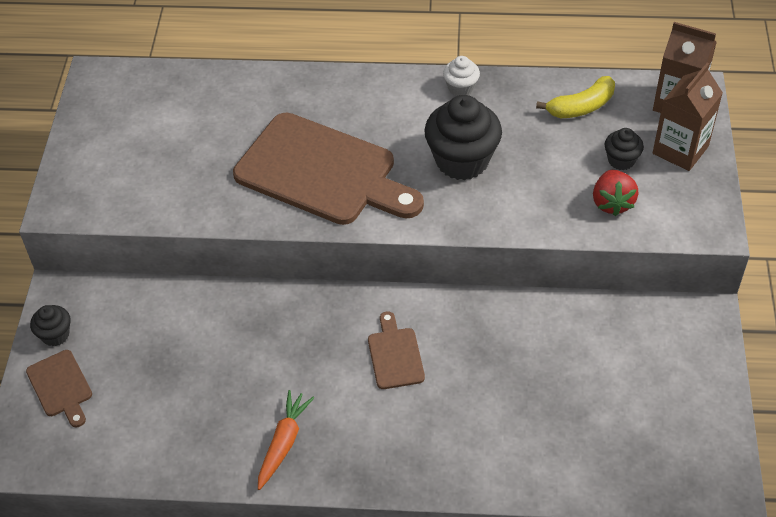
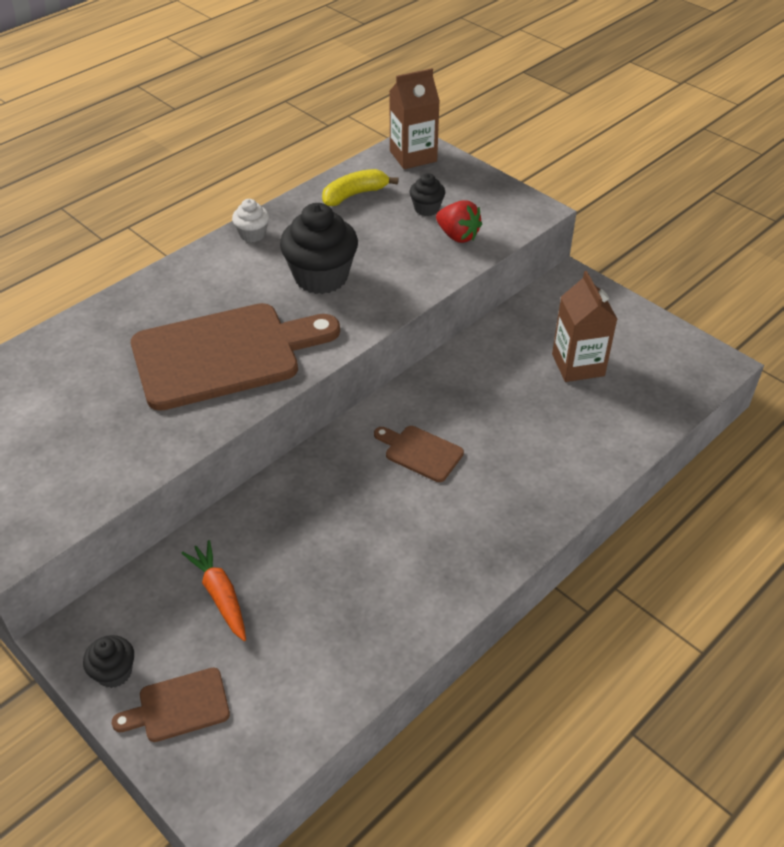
camera: 50 degrees left, 5 degrees down
brown cutting board [26,350,92,427] -> brown cutting board turned 150 degrees clockwise [112,667,230,742]
orange carrot [258,390,315,490] -> orange carrot moved to [182,540,246,641]
yellow banana [536,76,615,118] -> yellow banana turned 135 degrees counterclockwise [322,169,399,206]
brown carton [653,62,723,171] -> brown carton moved to [552,271,617,382]

